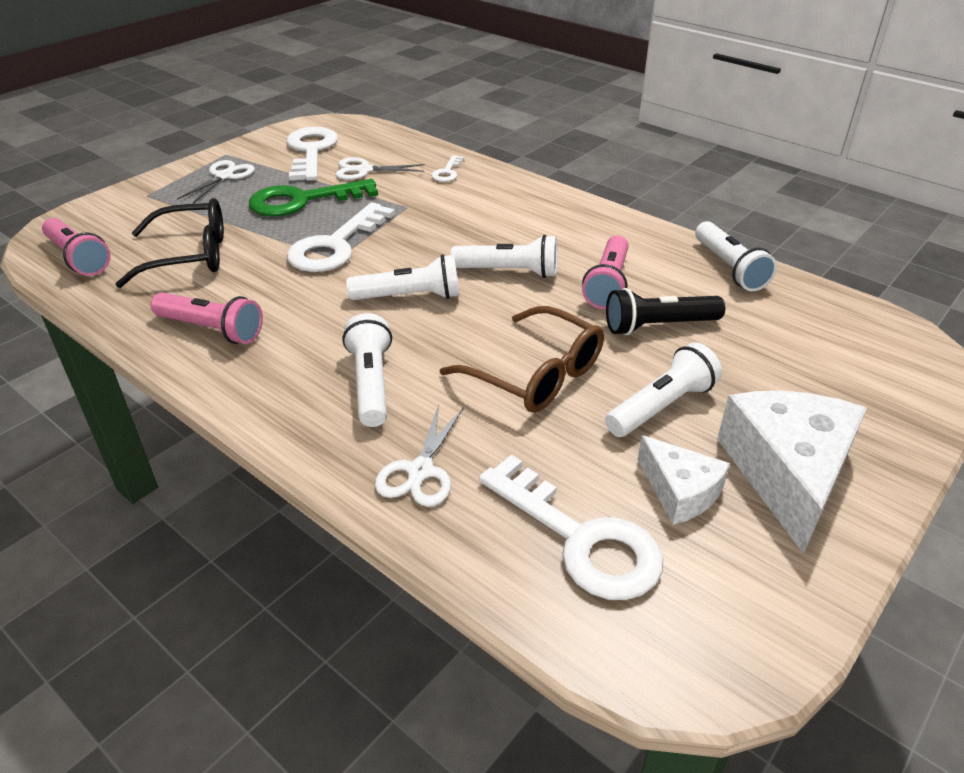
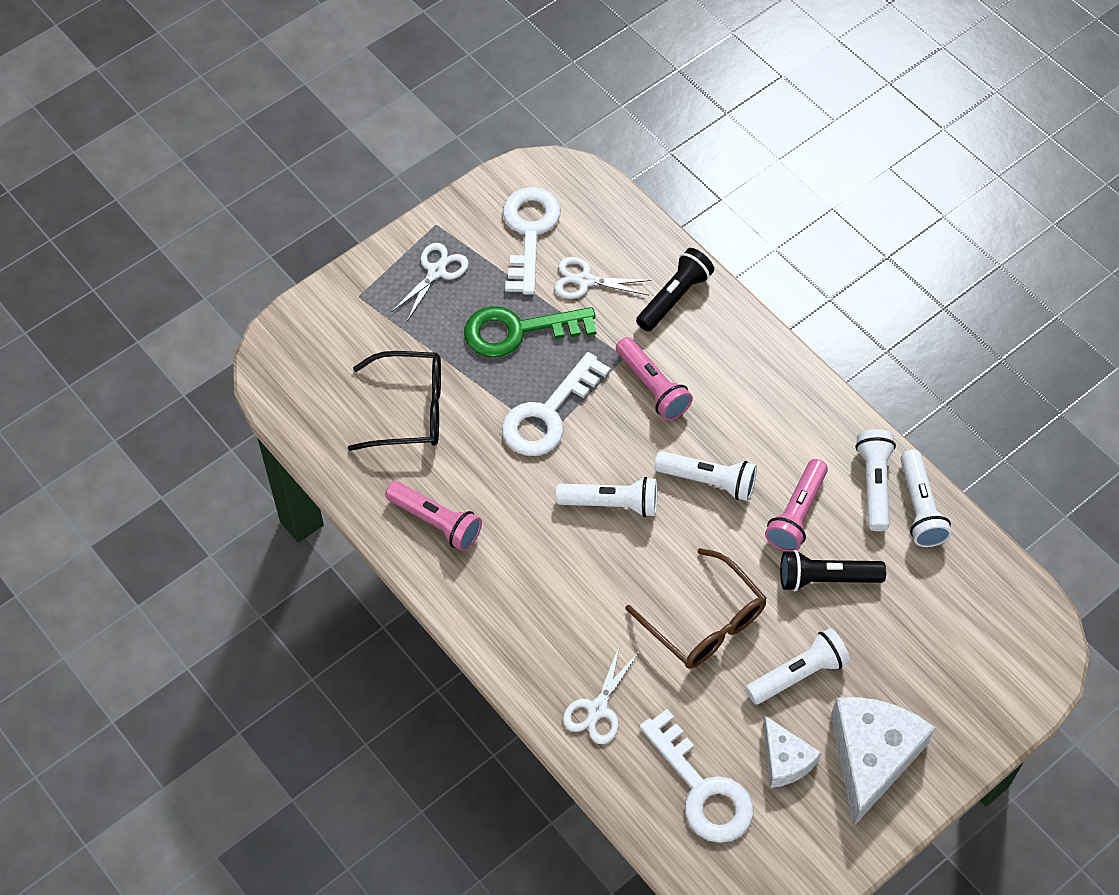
camera: 10 degrees right, 20 degrees up
pink flashlight [42,218,111,276] -> pink flashlight moved to [616,337,693,420]
white flashlight [342,313,392,427] -> white flashlight moved to [855,429,896,531]
white key [431,155,464,182] -> black flashlight [636,248,714,332]

